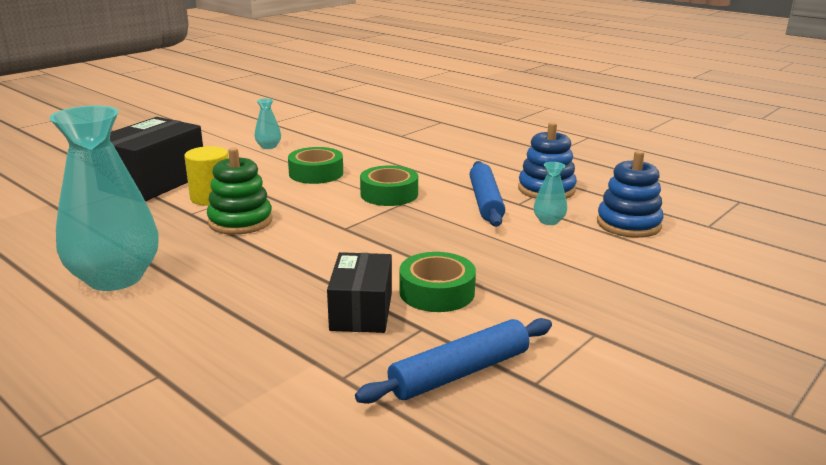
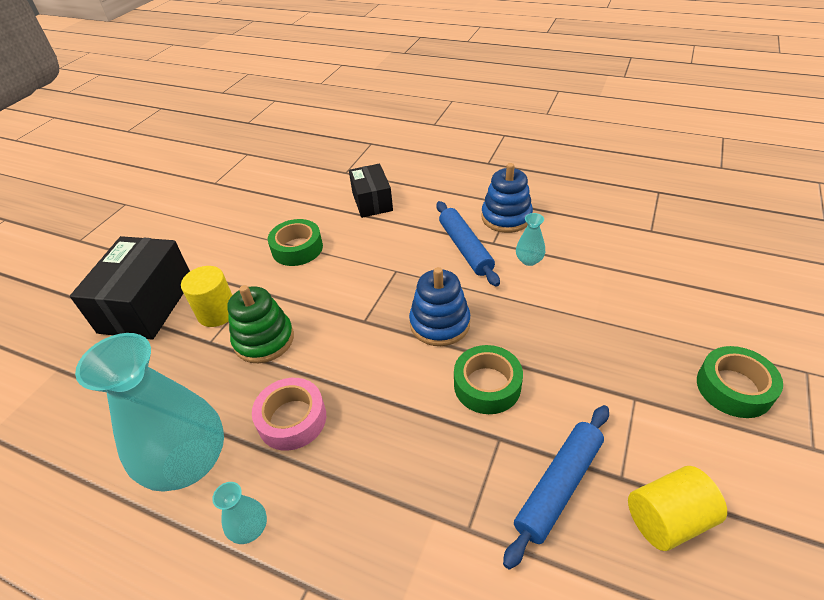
camera: 15 degrees left, 20 degrees up
turquoise vase [255,98,281,149] -> turquoise vase moved to [212,482,267,544]
black box [327,252,392,333] -> black box moved to [349,164,393,218]
green tape [360,165,418,206] -> green tape moved to [697,346,783,418]
blue stacking toy [597,150,664,238] -> blue stacking toy moved to [409,267,470,346]
none -> pink tape [252,378,326,451]
none -> yellow cylinder [628,466,727,551]

